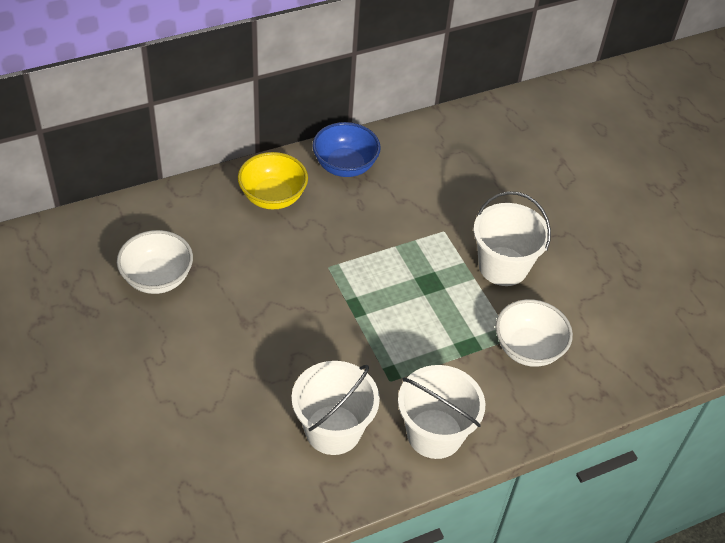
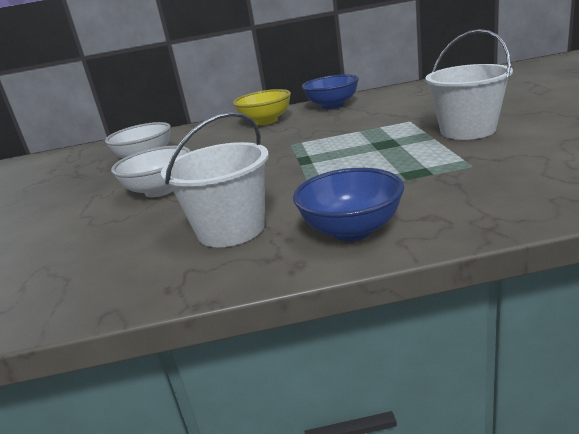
camera: 25 degrees right, 25 degrees down
white bucket [398,365,485,459] -> blue bowl [293,168,404,241]
white bowl [495,299,573,367] -> white bowl moved to [111,146,191,197]

